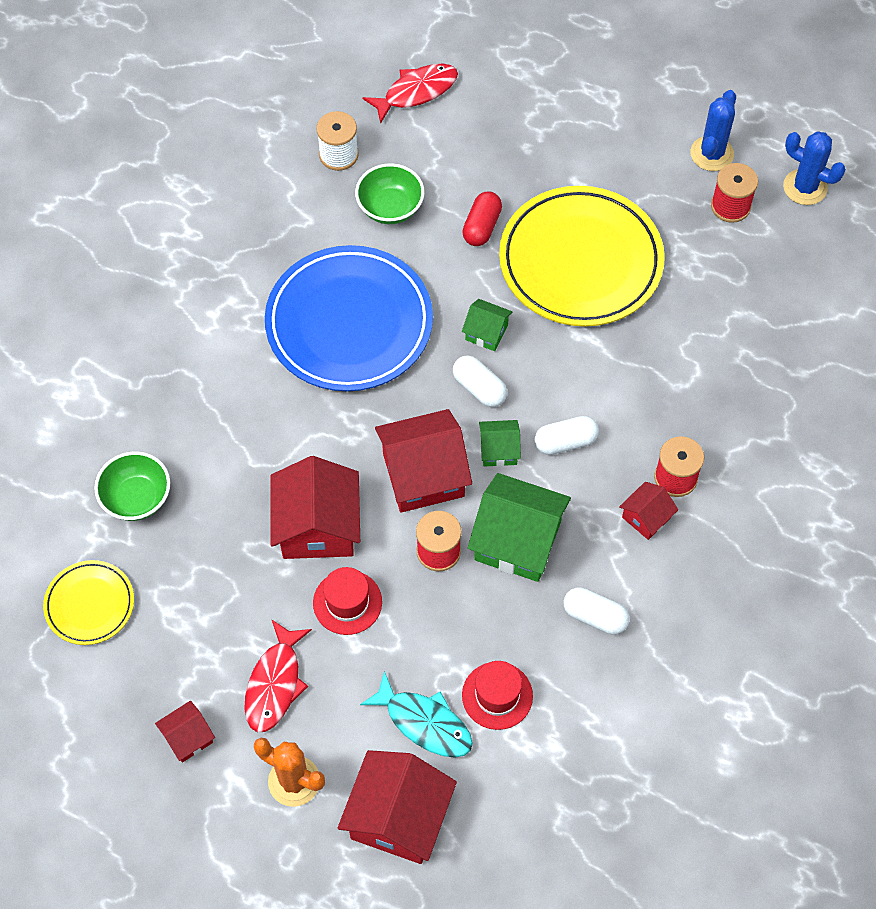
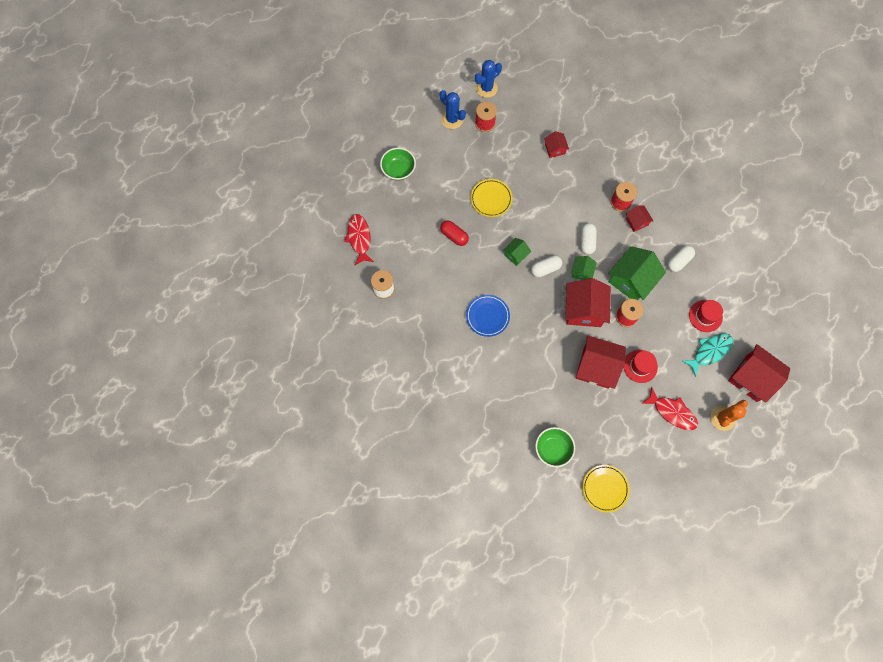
camera: 70 degrees left, 10 degrees up
red house [155,701,215,763] -> red house moved to [544,131,569,158]
blue plate [265,245,433,391] -> blue plate [466,295,510,337], size x0.50
green bowl [355,163,425,224] -> green bowl moved to [380,147,416,181]
yellow plate [499,186,665,327] -> yellow plate [471,179,513,217], size x0.50

